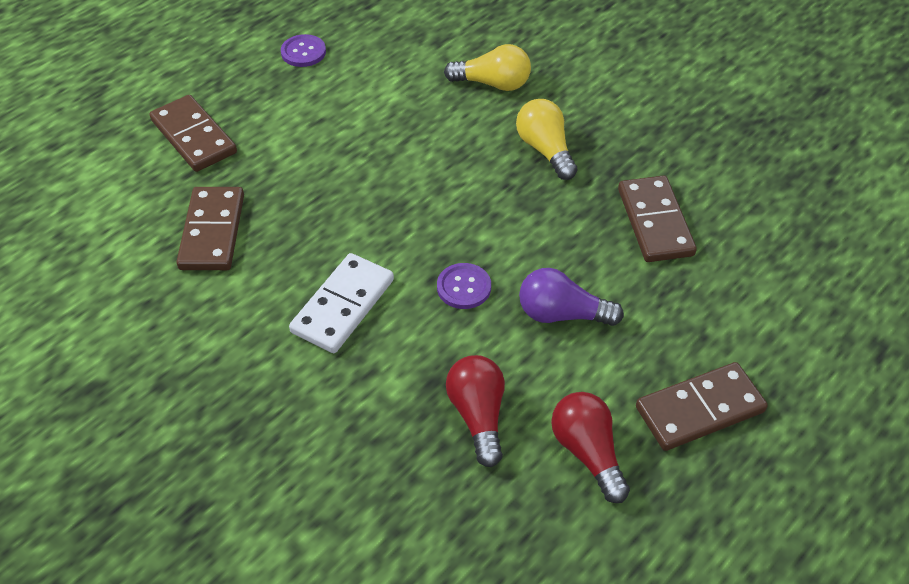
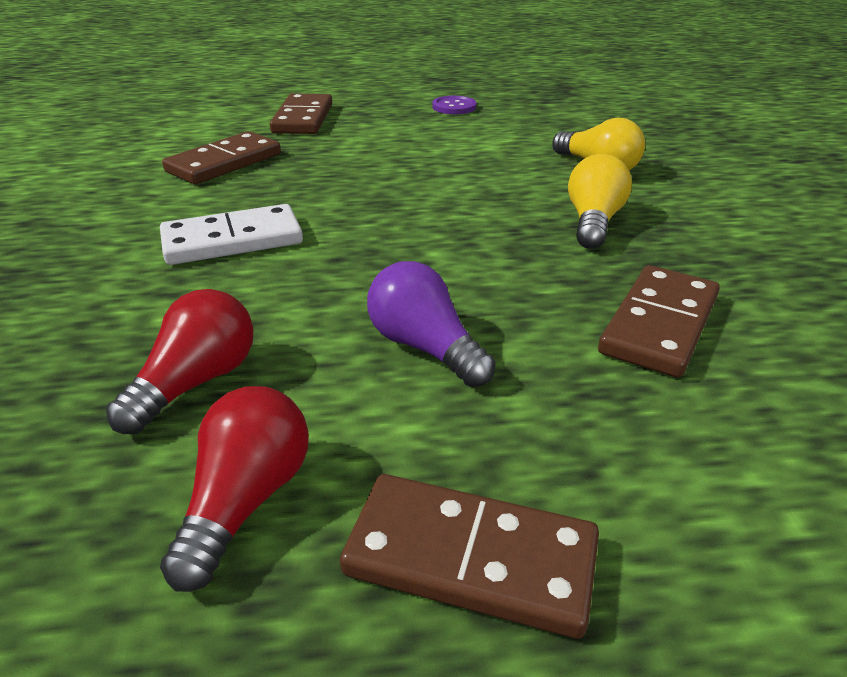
camera: 40 degrees right, 15 degrees down
purple button [437,263,491,309] -> none

